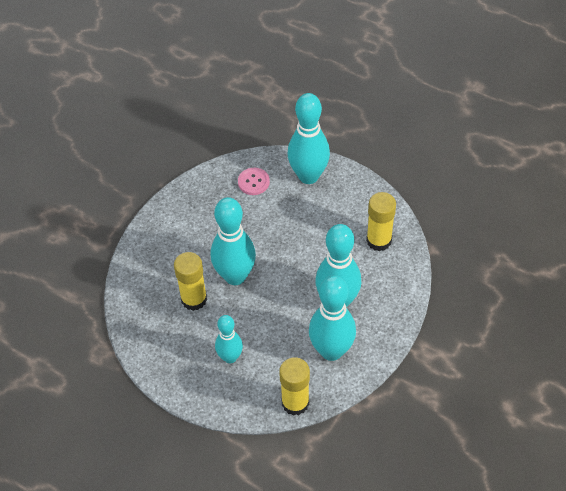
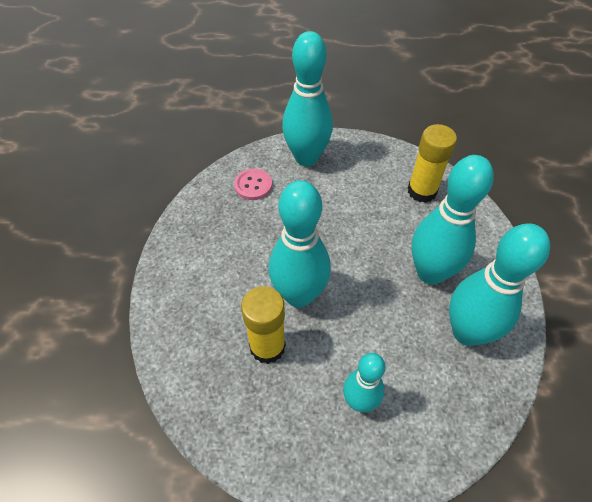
camera: 30 degrees left, 0 degrees up
yellow glue stick [279,357,310,416] -> none

